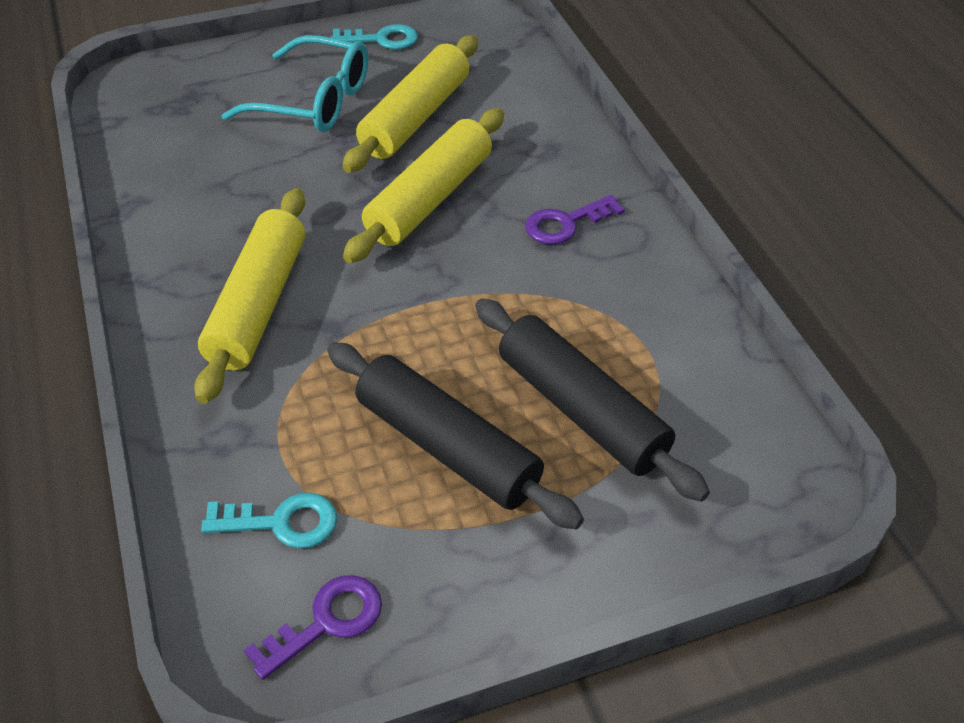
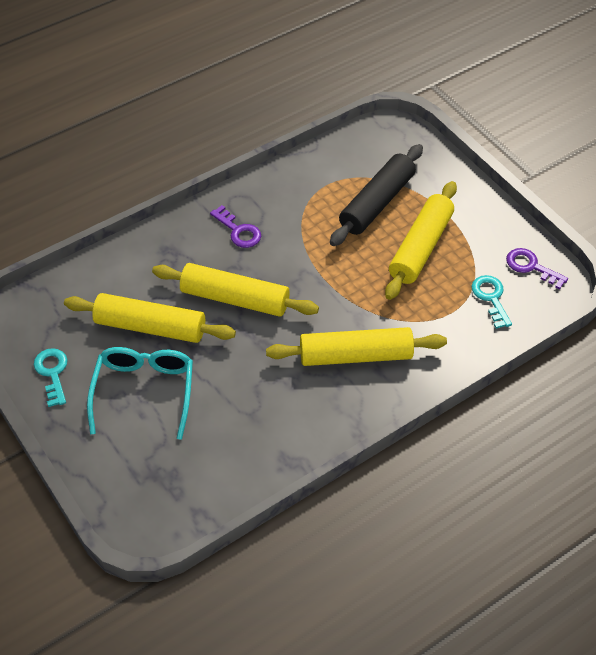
camera: 105 degrees left, 5 degrees up
black rolling pin [327,342,584,529] -> yellow rolling pin [385,181,457,300]

